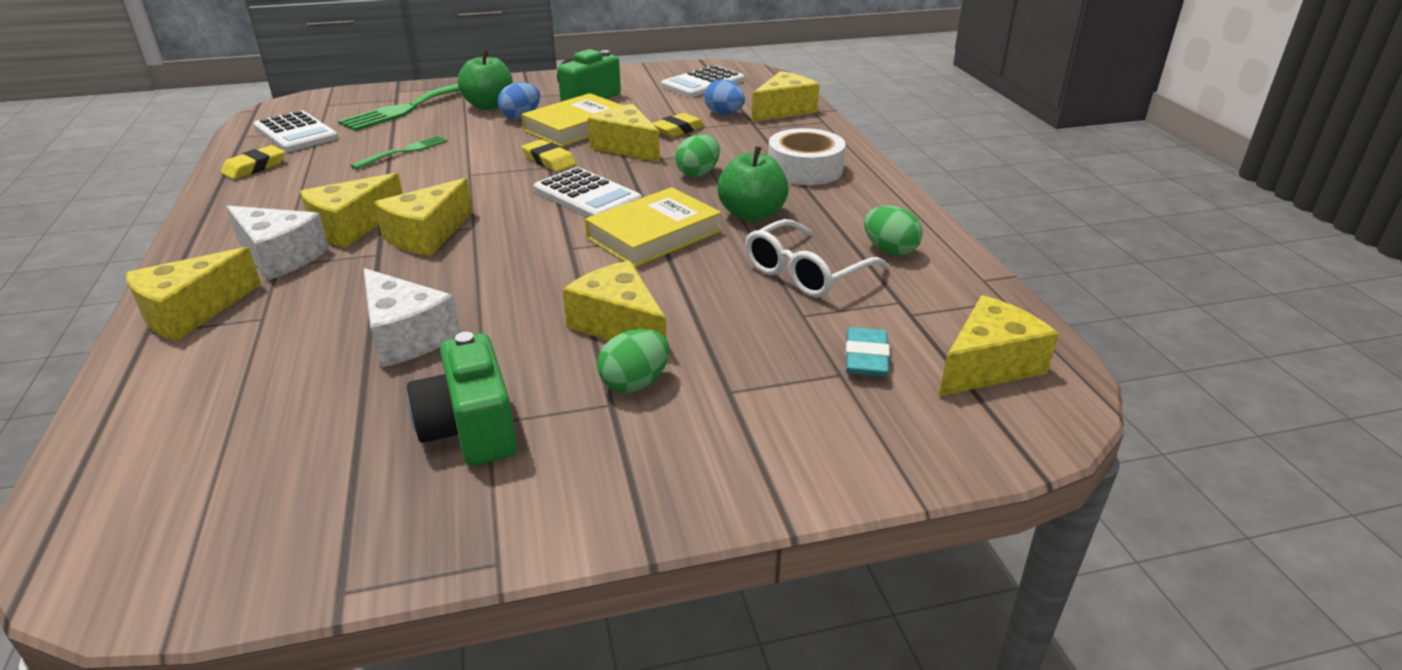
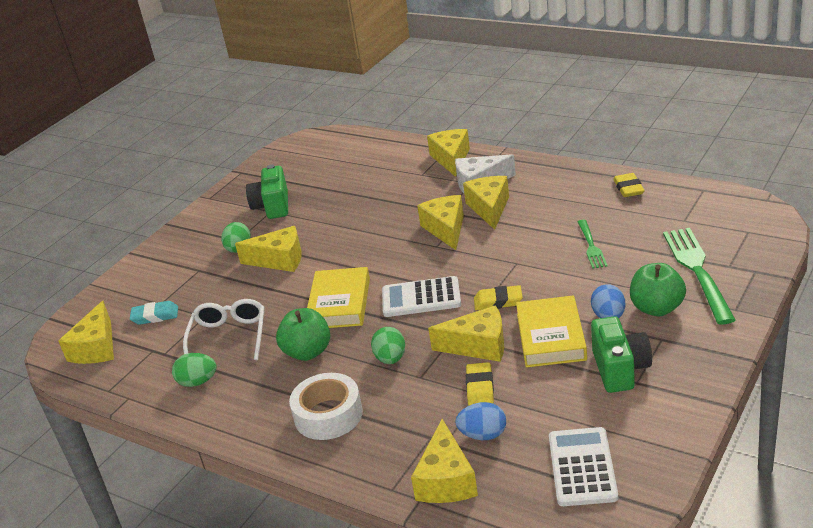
camera: 140 degrees right, 0 degrees up
white calculator [253,110,338,152] -> none
white cheese [364,268,460,367] -> none
green camera [407,332,517,466] -> green camera turned 120 degrees counterclockwise [246,164,288,219]
turquoise eraser [845,327,890,377] -> turquoise eraser turned 60 degrees counterclockwise [130,301,178,325]

